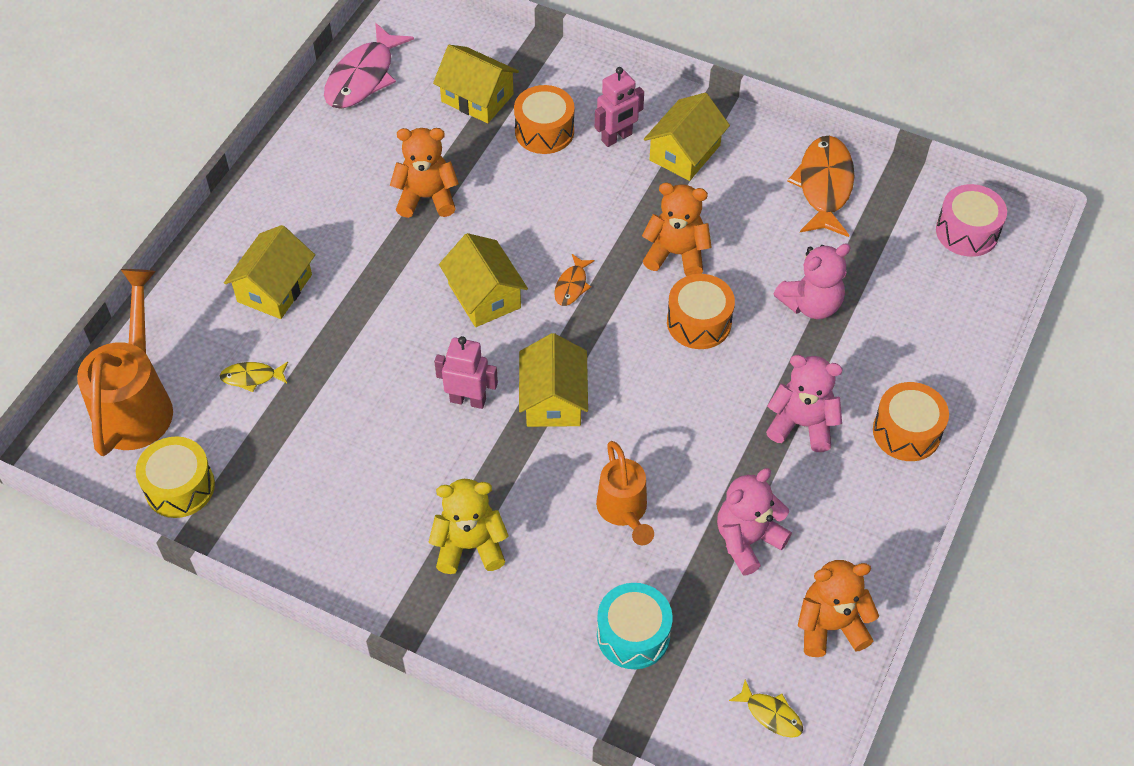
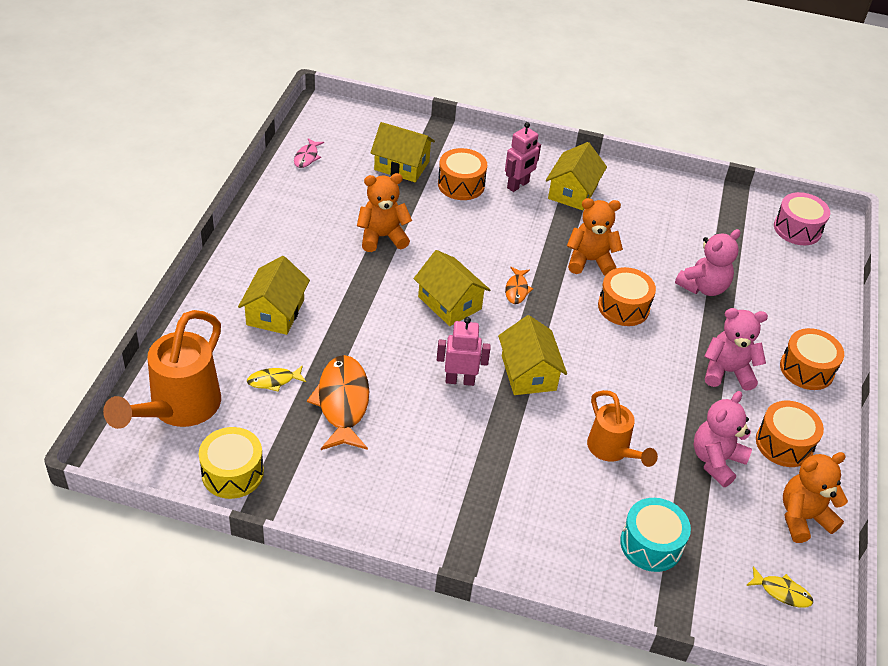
camera: 15 degrees left, 10 degrees down
orange watering can [77,269,173,456] -> orange watering can turned 150 degrees counterclockwise [103,310,221,429]
pink fish [324,23,414,109] -> pink fish [294,138,324,168], size x0.49
yellow teddy bear [429,479,509,574] -> none
orange fish [787,136,855,237] -> orange fish moved to [307,355,369,450]
none -> orange drum [756,401,824,467]

